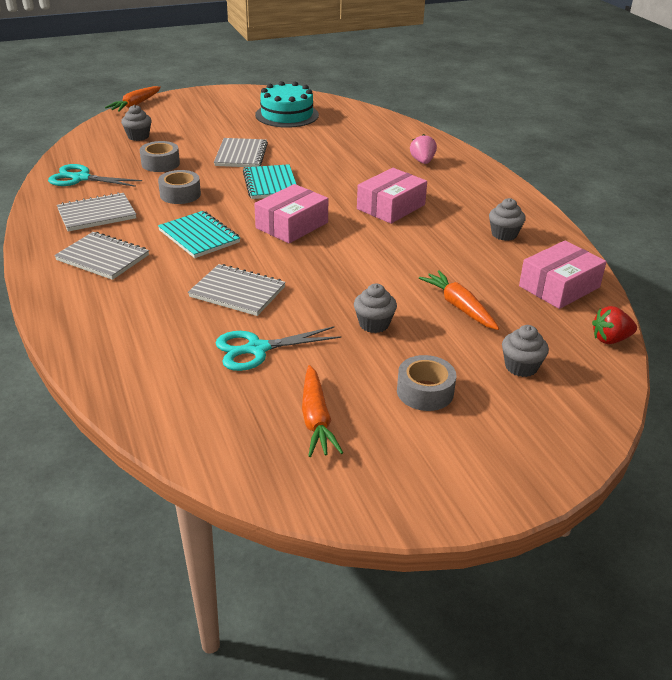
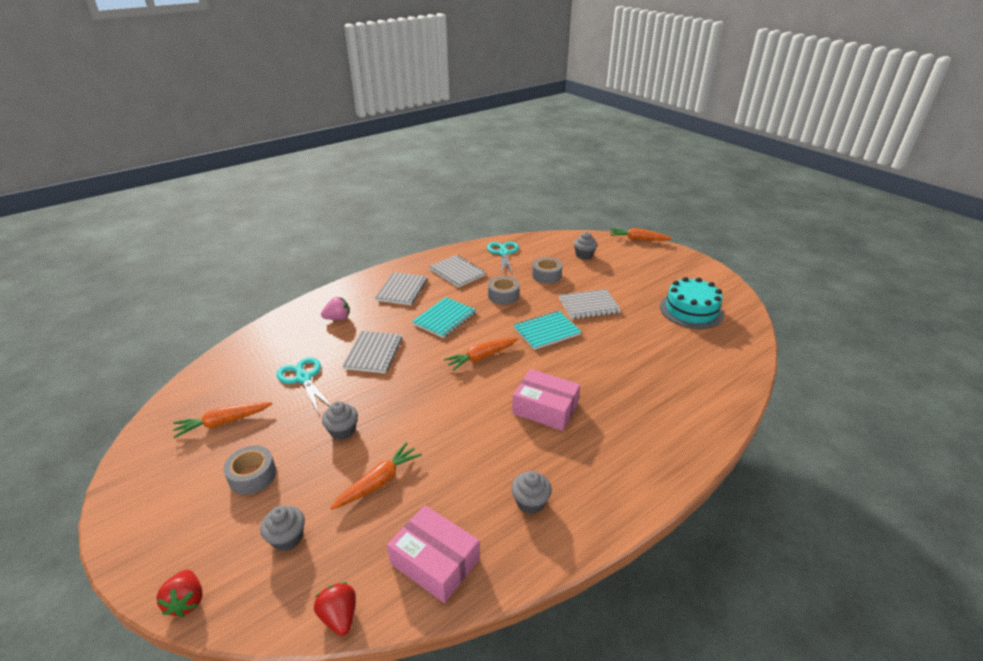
camera: 75 degrees right, 0 degrees up
pink box [254,184,328,243] -> orange carrot [444,338,518,371]
pink strawberry [410,134,437,164] -> pink strawberry moved to [321,297,349,320]
none -> red strawberry [156,569,203,617]

